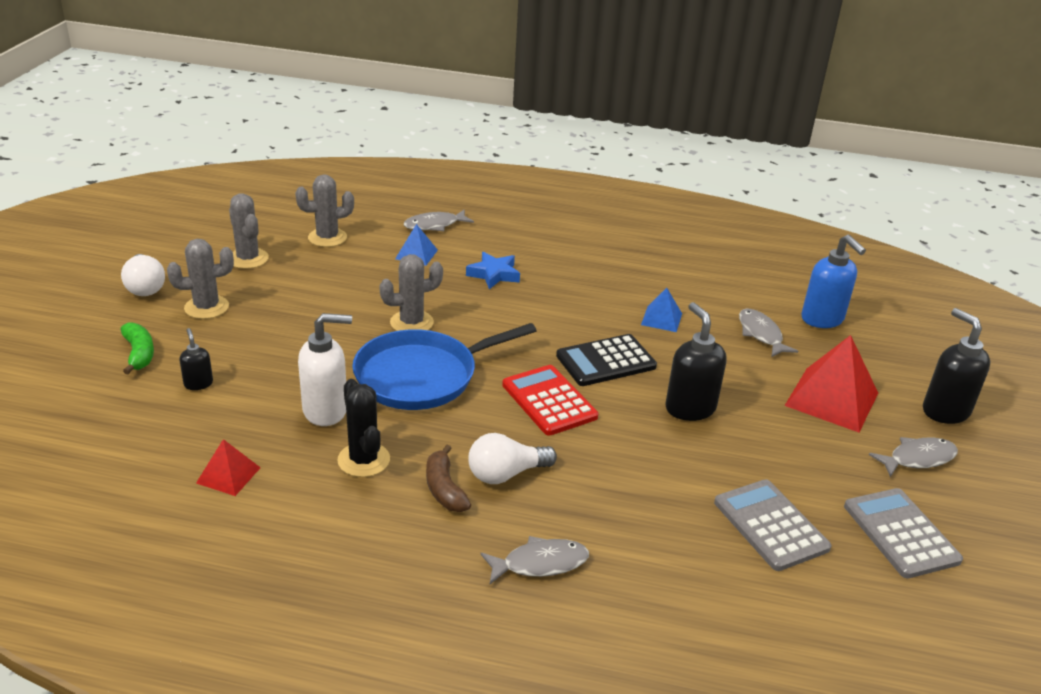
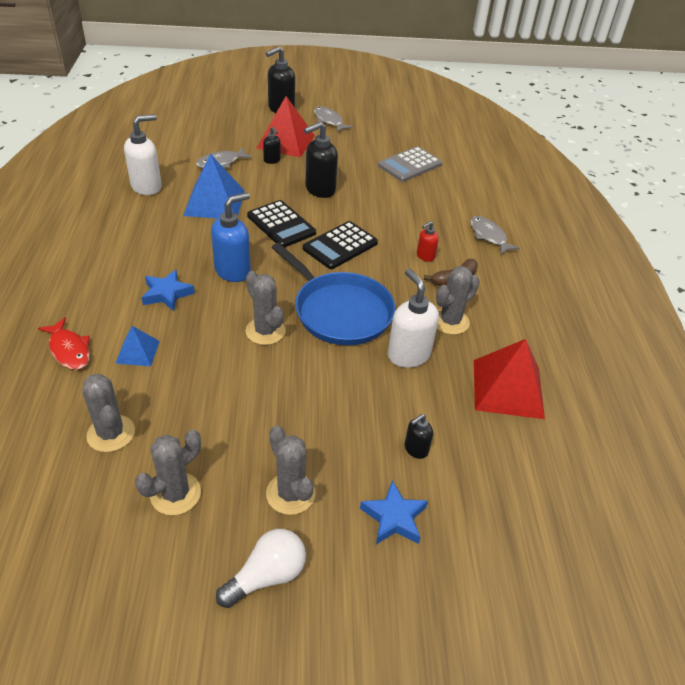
camera: 105 degrees left, 10 degrees up
green banana [120,322,154,375] -> blue star [360,480,428,544]
red pyramid [196,439,261,496] -> red pyramid [474,339,545,419], size x1.90
black cactus [337,379,390,477] -> grey cactus [436,266,480,335]
grey fish [404,210,474,231] -> red fish [38,317,90,370]
white light bulb [468,433,557,484] -> red soap dispenser [417,221,439,262]
red calculator [502,365,598,436] -> black calculator [302,221,378,269]
blue pyramid [641,288,682,332] -> blue pyramid [183,154,245,219], size x1.90
blue soap dispenser [801,235,866,328] -> blue soap dispenser moved to [211,192,251,282]
grey calculator [844,488,963,578] -> none
none -> white soap dispenser [124,114,162,195]
none -> black soap dispenser [263,127,281,164]

